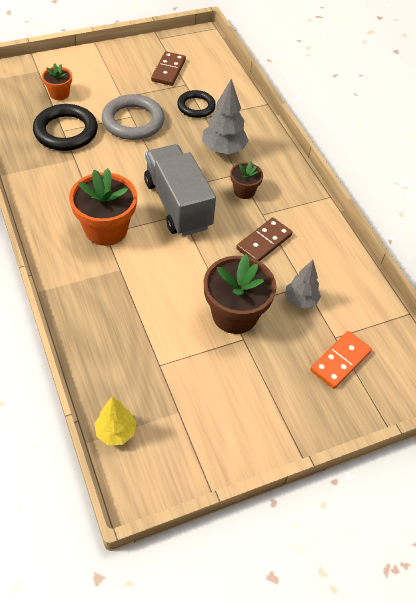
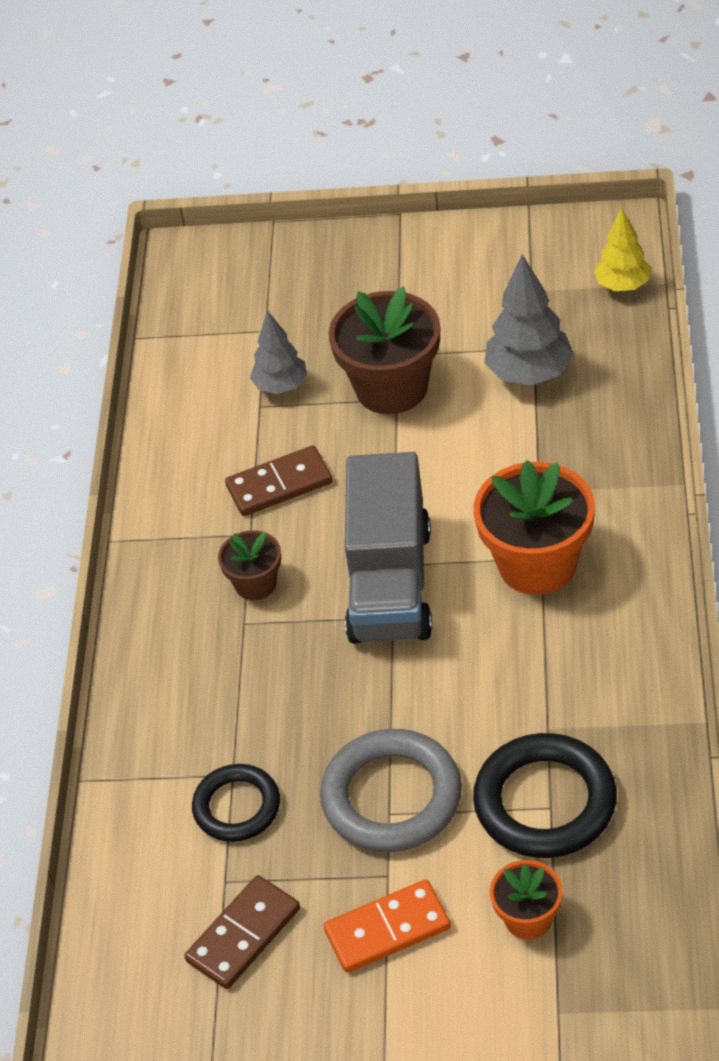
camera: 145 degrees left, 5 degrees down
grey tree [202,78,249,154] -> grey tree moved to [485,254,573,385]
orange domino [310,331,372,389] -> orange domino moved to [324,880,451,973]

